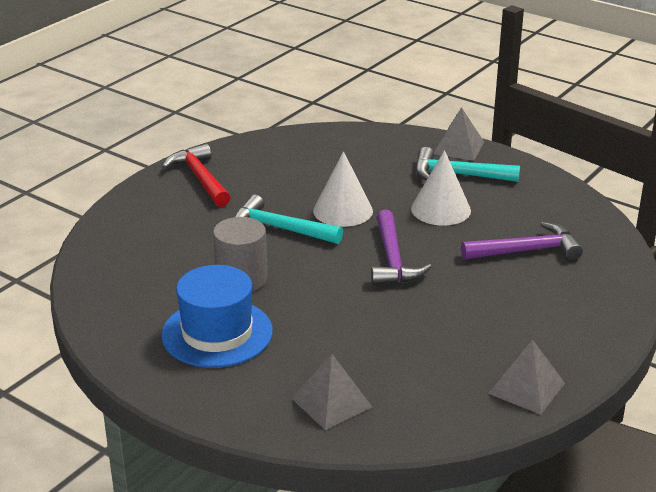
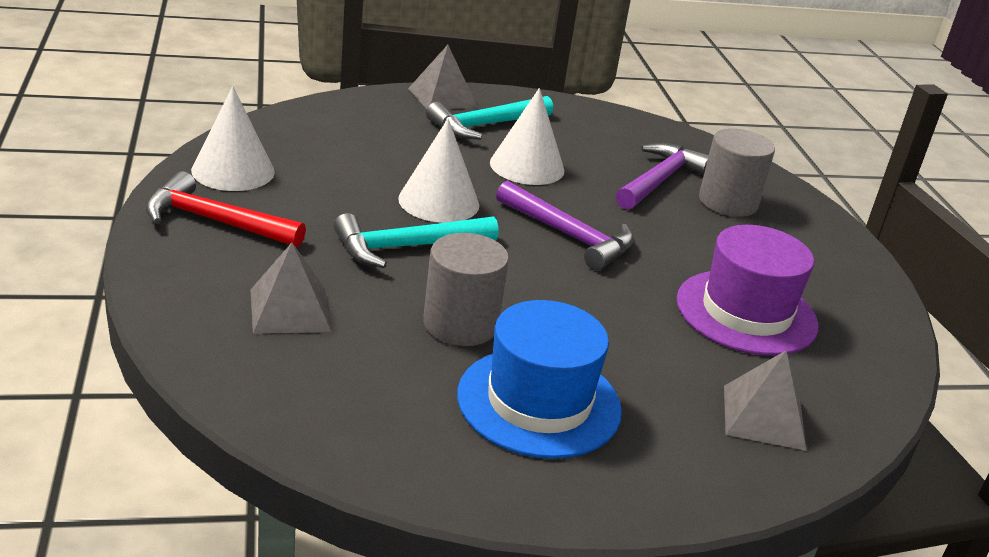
camera: 50 degrees left, 0 degrees up
grey pyramid [488,340,565,415] -> grey pyramid moved to [250,243,331,334]
none -> white cone [191,86,275,191]
none -> purple hat [676,225,818,356]
none -> grey cylinder [699,128,775,217]

